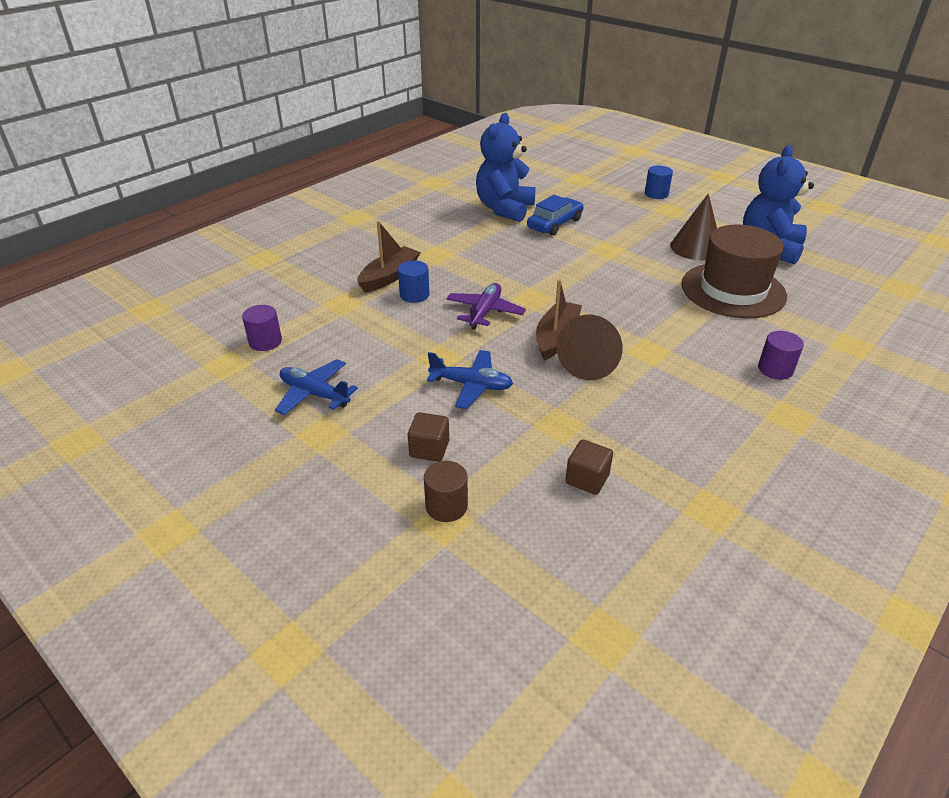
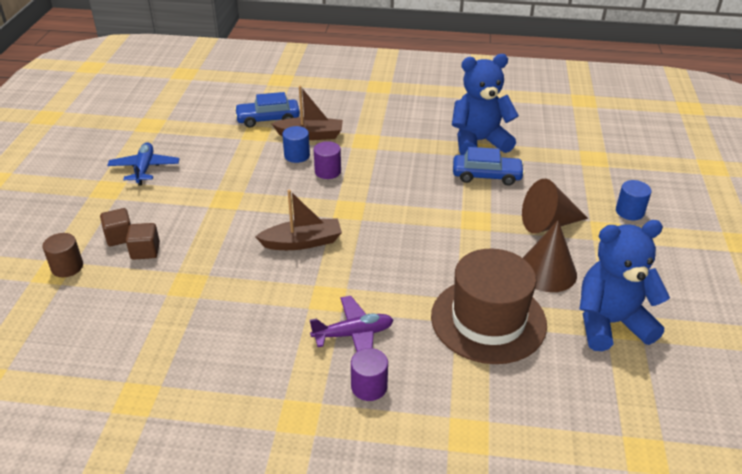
camera: 55 degrees right, 0 degrees up
purple cylinder [242,305,282,351] -> purple cylinder moved to [314,141,341,179]
blue plane [427,350,513,409] -> none
purple plane [446,283,526,330] -> purple plane moved to [310,296,393,351]
brown cone [556,315,623,380] -> brown cone moved to [522,179,588,234]
brown cube [565,439,613,495] -> brown cube moved to [126,223,160,260]
none -> blue car [235,92,300,128]

